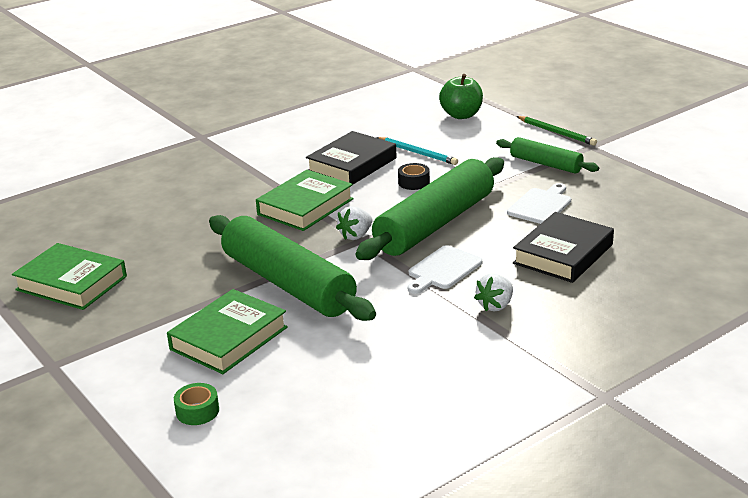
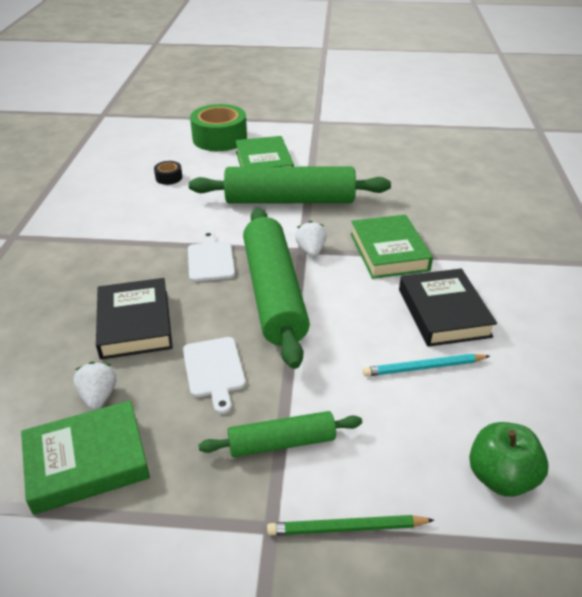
camera: 130 degrees right, 10 degrees up
green book [12,243,127,310] -> green book moved to [21,400,150,515]
green tape [174,383,219,425] -> green tape [190,104,247,151], size x2.27
black tape [398,163,430,190] -> black tape moved to [154,161,182,185]
white strawberry [474,274,513,312] -> white strawberry moved to [73,362,116,410]

